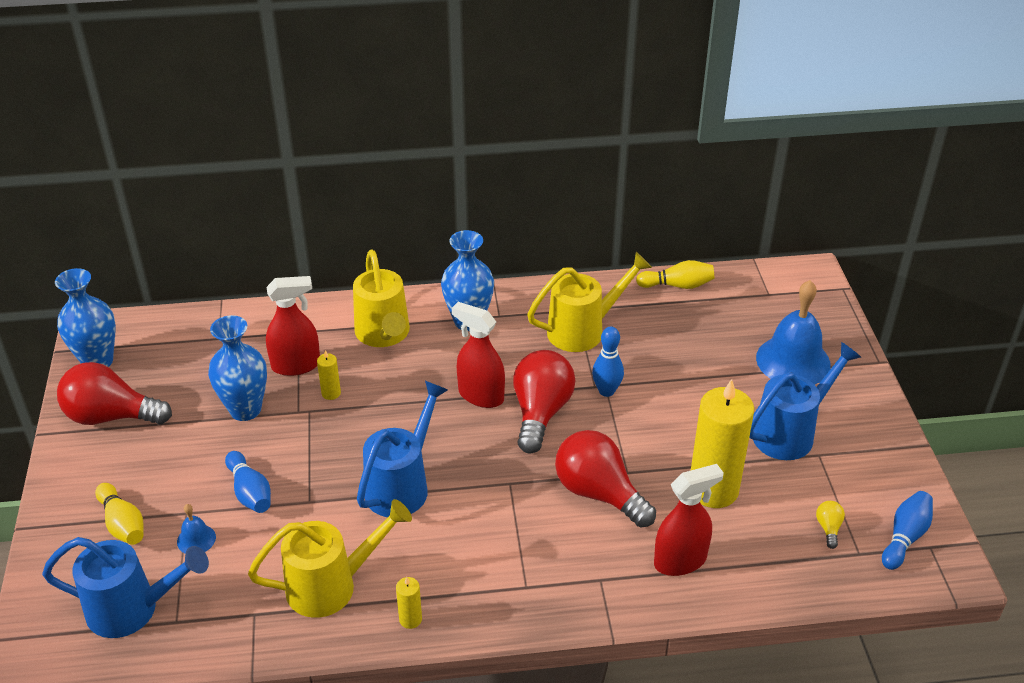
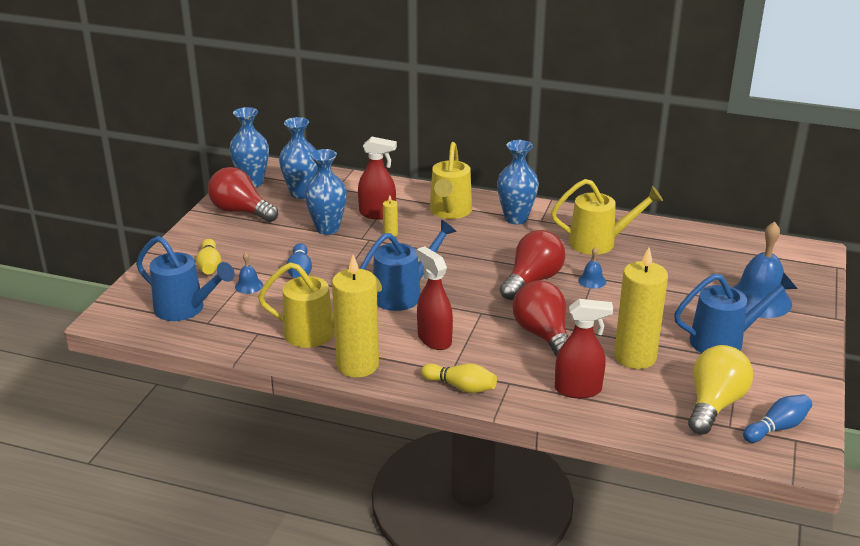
camera: 25 degrees right, 10 degrees down
yellow candle [396,577,422,629] -> yellow candle [332,255,379,378], size x2.42
red spray bottle [452,302,505,408] -> red spray bottle moved to [416,246,453,350]
blue bowling pin [592,327,624,397] -> blue bell [578,247,606,289]
yellow bowling pin [636,260,714,289] -> yellow bowling pin moved to [421,363,497,393]
yellow light bulb [816,501,845,549] -> yellow light bulb [688,345,753,434], size x2.44
none -> blue vase [279,117,318,199]

